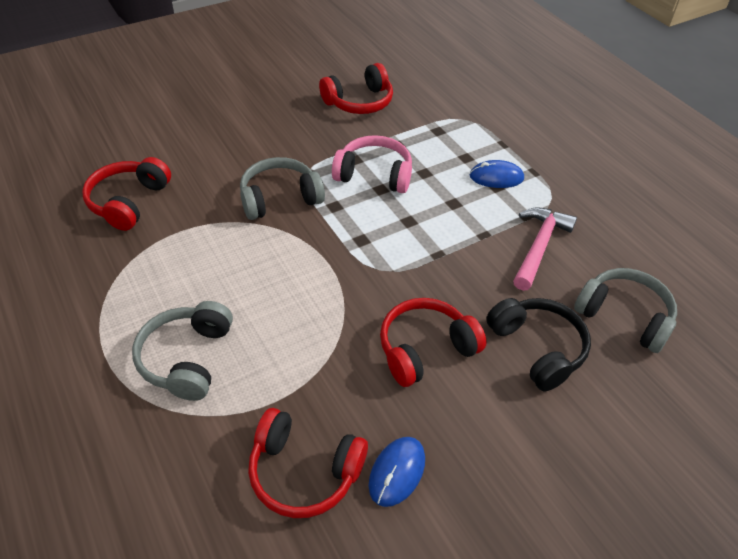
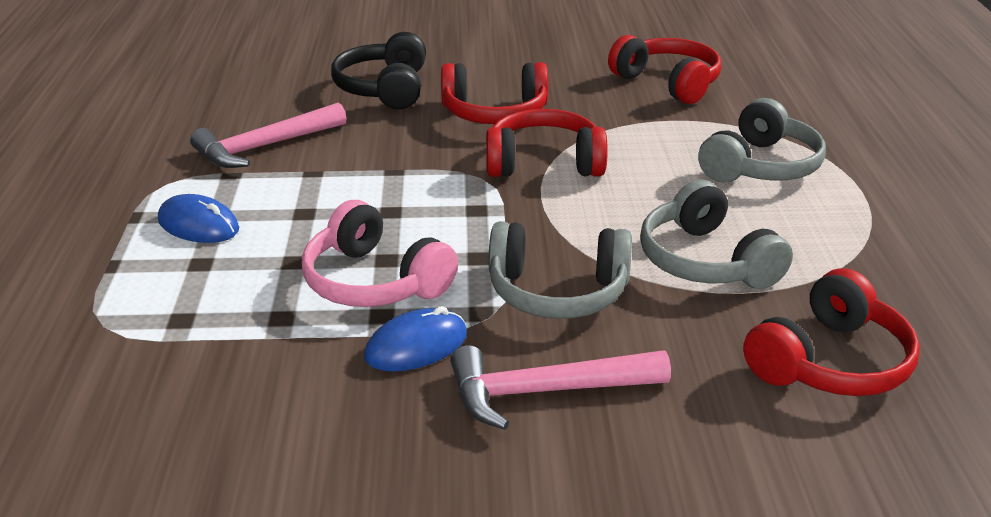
camera: 150 degrees left, 15 degrees down
red headphones [319,63,393,114] -> red headphones moved to [486,109,608,177]
blue mouse [369,437,425,507] -> blue mouse moved to [364,306,467,372]
grey headphones [574,268,677,353] -> grey headphones moved to [640,180,793,289]
none -> pink hammer [450,345,671,430]

